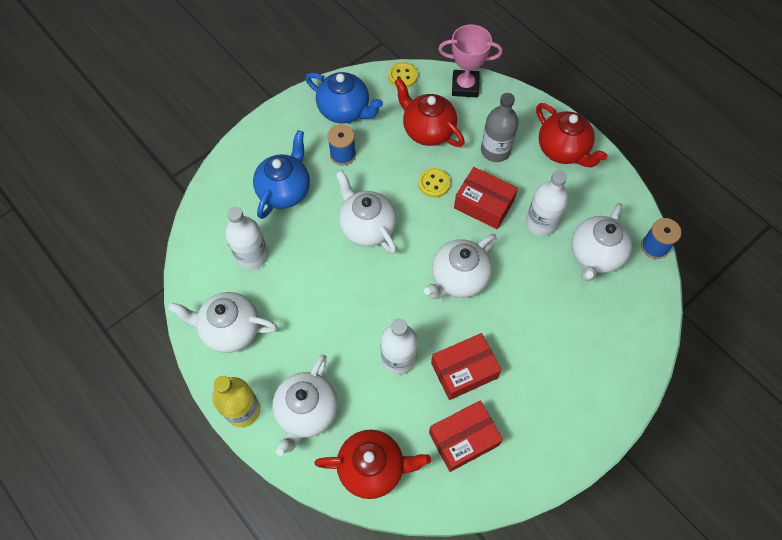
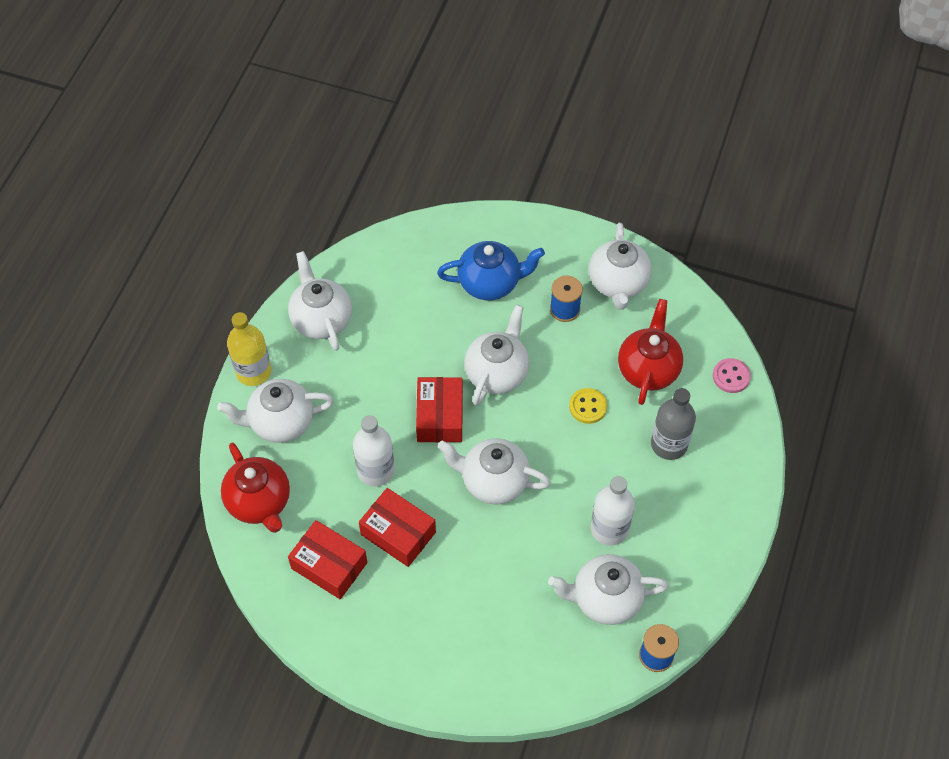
camera: 60 degrees right, 5 degrees down
white bottle [225,207,268,270] -> none
blue teapot [305,72,383,123] -> white teapot [589,223,652,310]
yellow button [388,62,418,88] -> none
pink trophy [438,24,503,97] -> pink button [713,358,751,393]
red box [454,167,518,229] -> red box moved to [416,377,463,443]
red teapot [536,103,607,167] -> none

